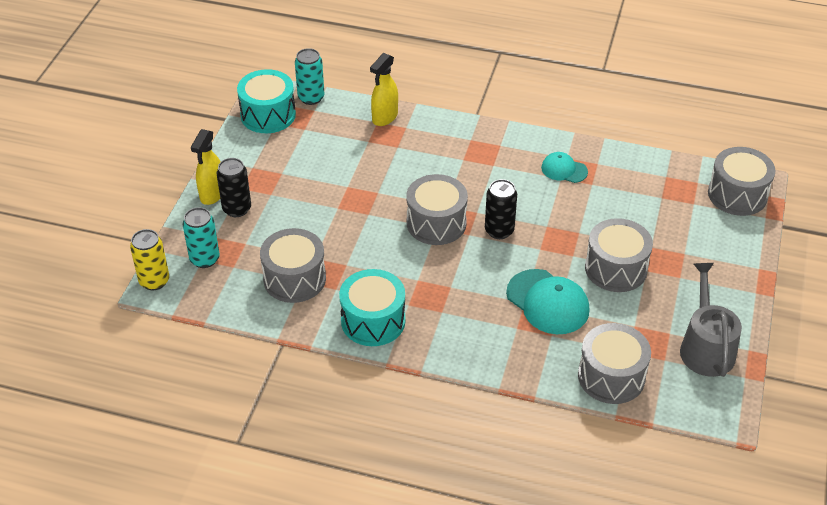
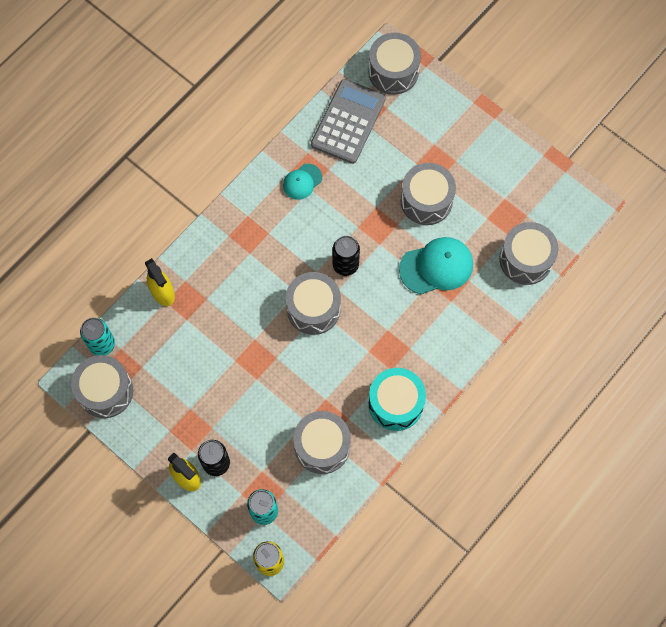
camera: 65 degrees left, 25 degrees up
turquoise drum [237,69,296,133] -> grey drum [71,355,133,418]
grey watering can [680,263,742,377] -> none
none -> grey calculator [311,79,386,164]

